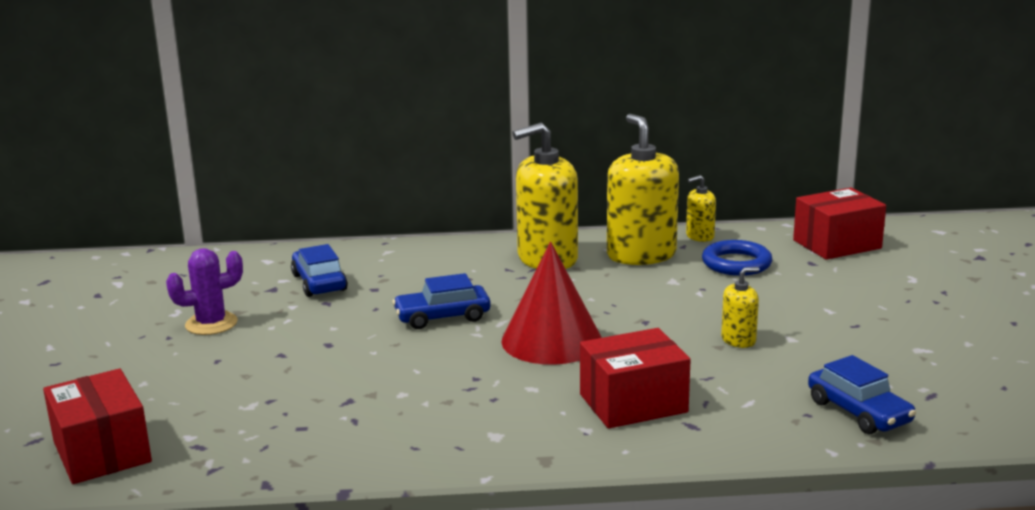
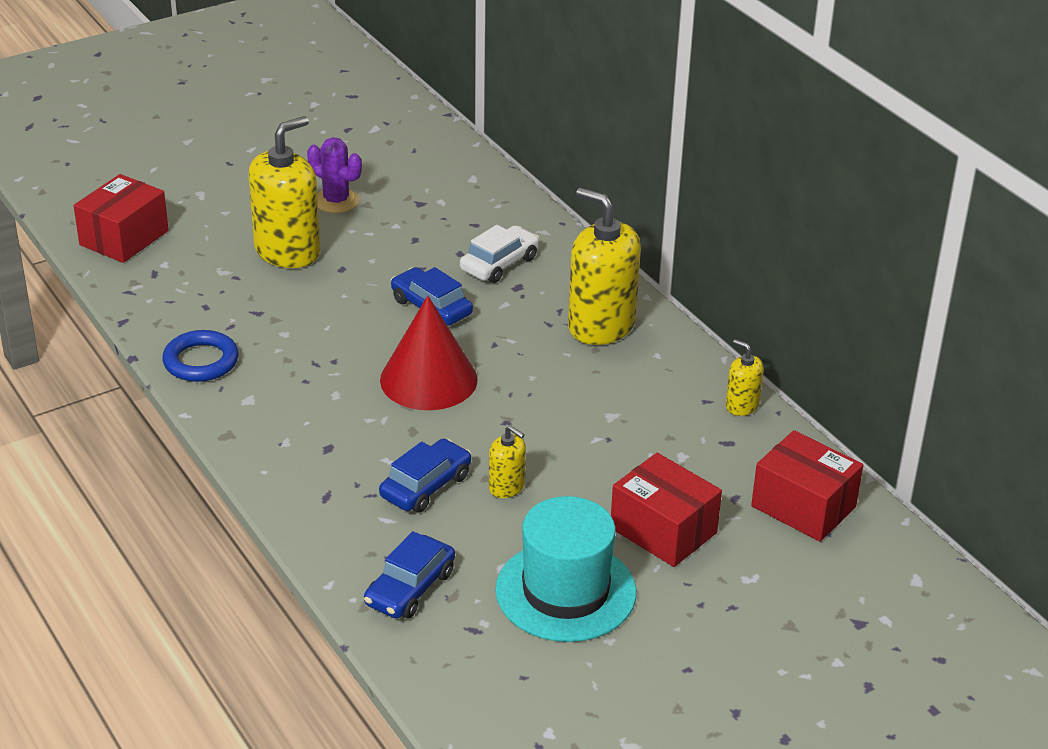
camera: 60 degrees right, 15 degrees up
blue car [291,244,348,297] -> blue car moved to [379,439,471,513]
red box [580,328,691,429] -> red box moved to [611,453,722,567]
yellow soap dispenser [607,114,679,265] -> yellow soap dispenser moved to [248,116,320,268]
blue ring [702,240,772,276] -> blue ring moved to [162,330,239,382]
none -> white car [460,225,539,283]
none -> turquoise hat [495,496,636,642]

